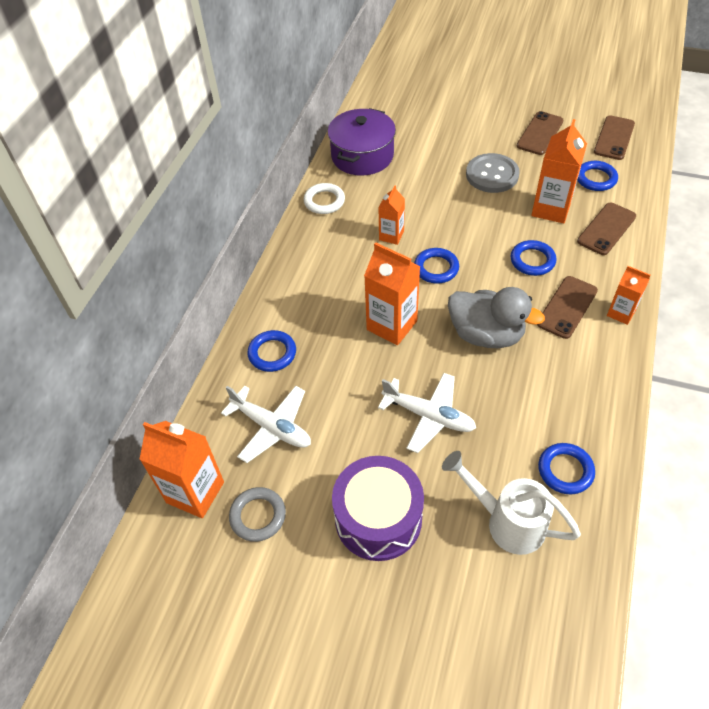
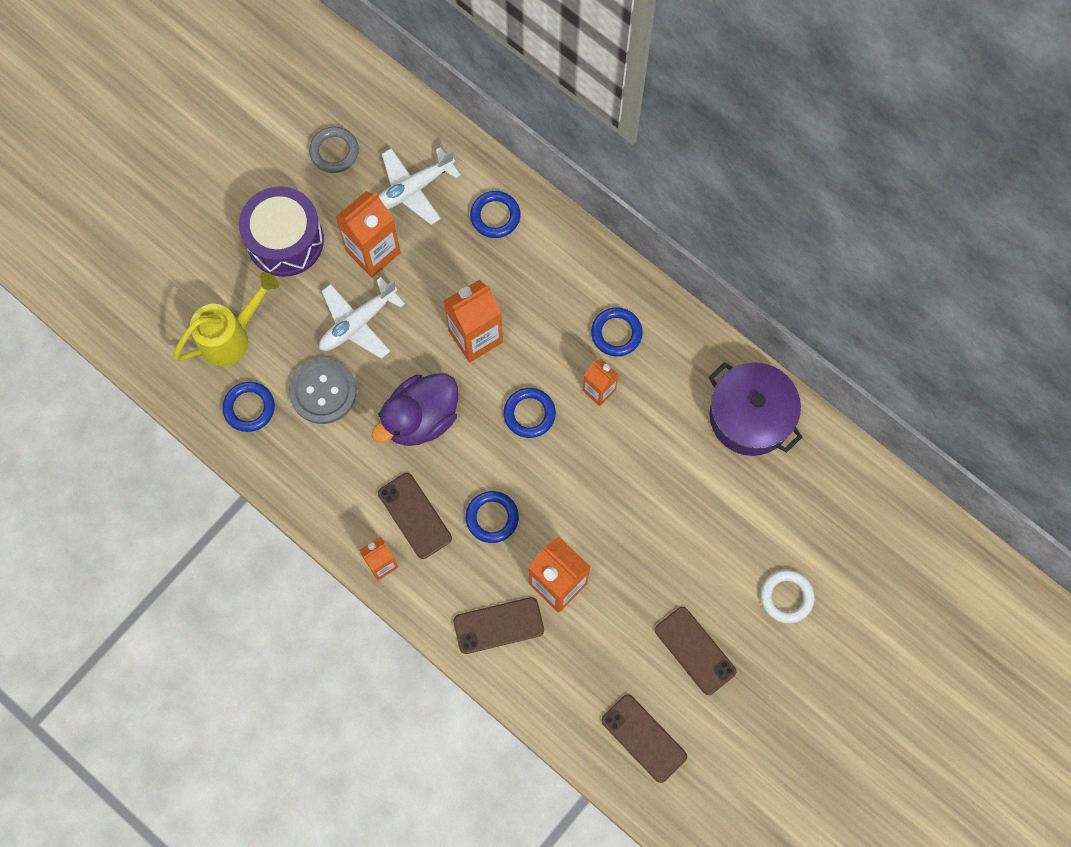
camera: 110 degrees right, 20 degrees up
orange carton [139,421,224,518] -> orange carton moved to [335,191,401,277]
white ring [304,183,345,214] -> white ring moved to [761,570,815,623]
white watering can [442,451,581,555] -> yellow watering can [173,272,279,366]
grey duck [448,287,545,348] -> purple duck [372,373,458,446]
grey button [466,153,520,193] -> grey button moved to [289,358,357,424]
blue ring [577,161,618,191] -> blue ring moved to [591,307,643,357]
brown phone [577,202,636,255] -> brown phone turned 75 degrees counterclockwise [453,597,544,654]

